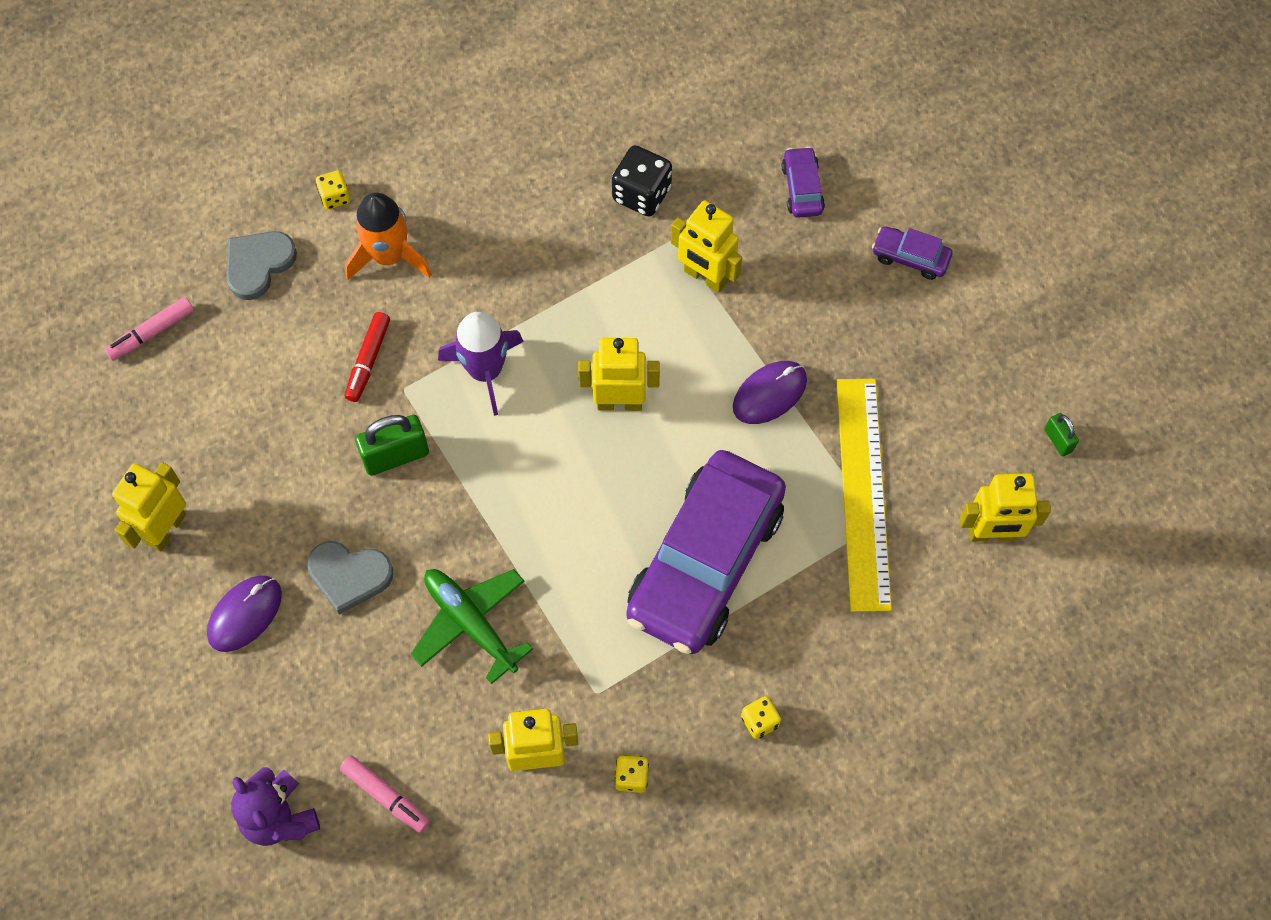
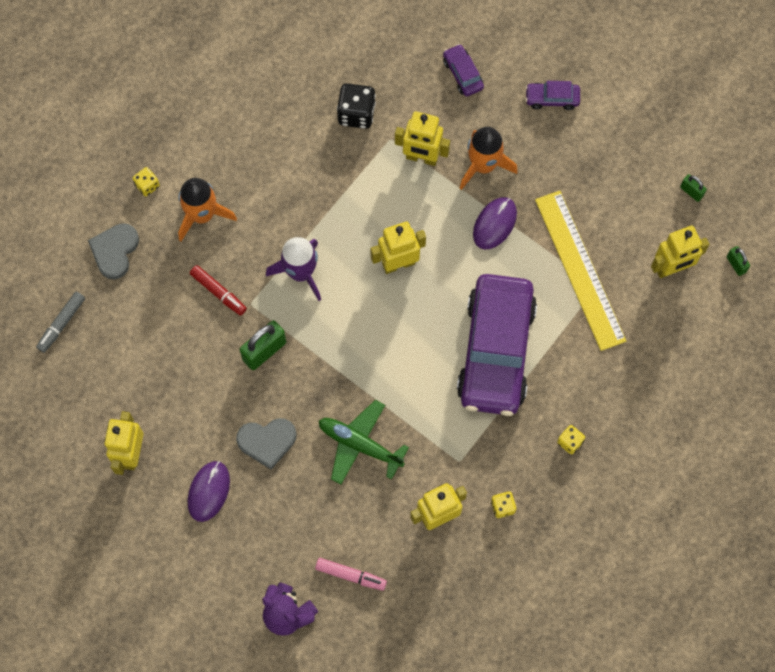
camera: 20 degrees left, 5 degrees up
pink marker [104,297,194,361] -> grey marker [36,292,85,353]
red marker [345,312,390,402] -> red marker turned 45 degrees counterclockwise [190,265,247,316]
none -> orange rocket [460,127,518,190]
none -> green padlock [727,246,750,276]

